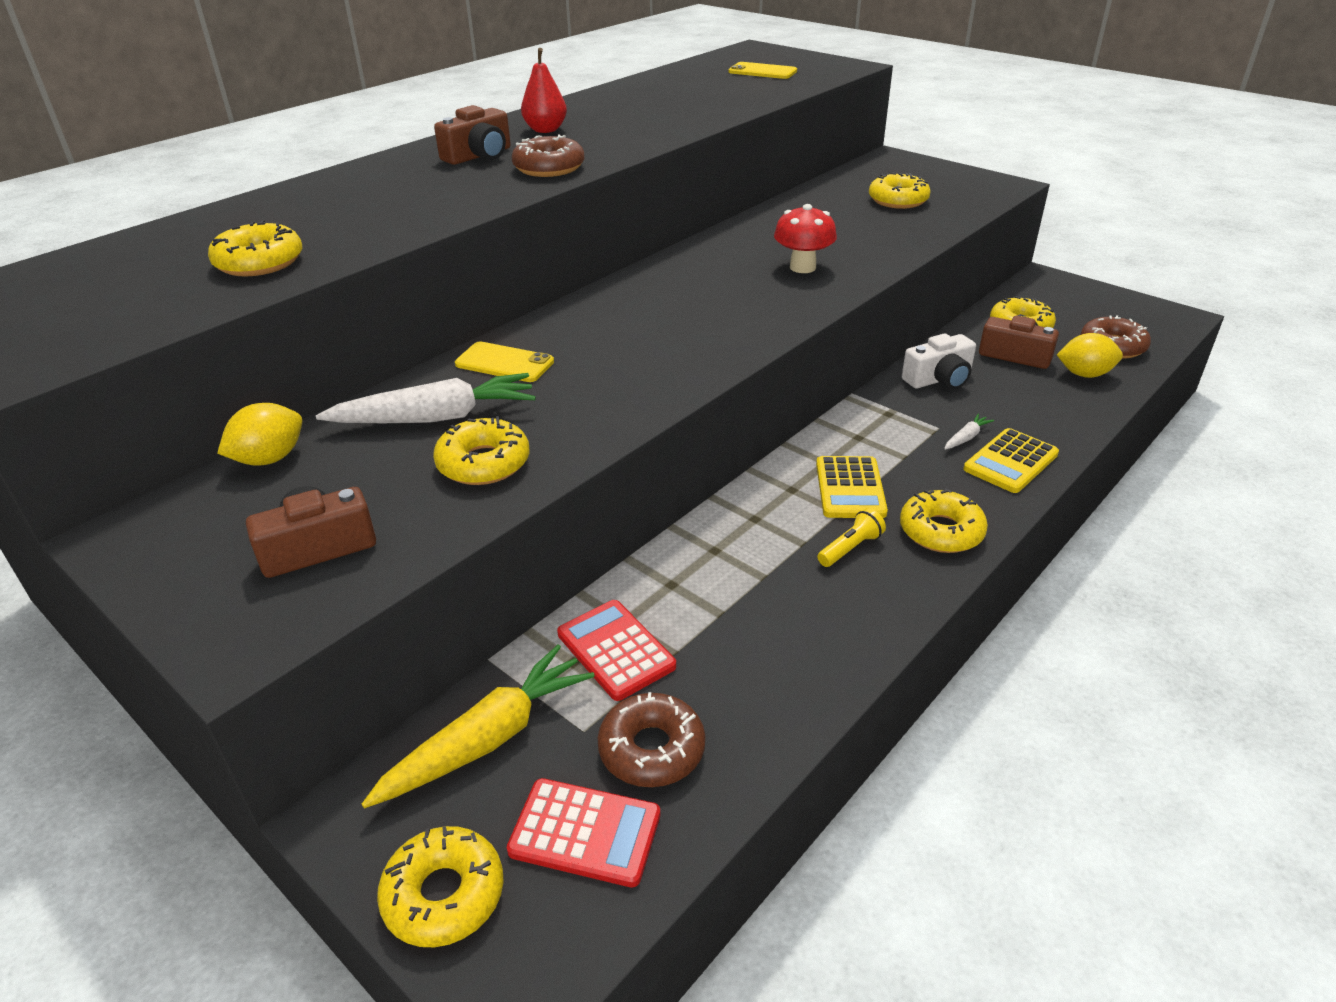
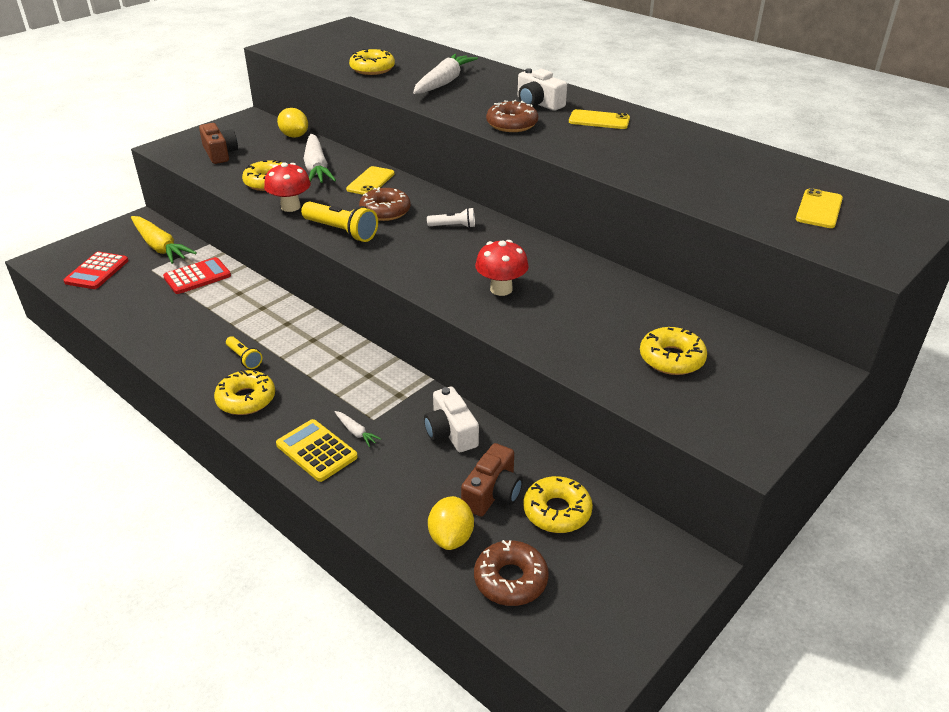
camera: 90 degrees right, 0 degrees up
yellow donut [377,826,504,947] -> none
brown camera [434,105,511,165] -> white camera [518,68,567,111]
red pear [521,48,567,133] -> yellow phone [569,109,630,129]
brown donut [597,692,705,787] -> brown donut moved to [359,187,411,221]
yellow calculator [816,456,888,518] -> none
none -> red mushroom [264,162,311,212]
none -> yellow flashlight [301,202,378,242]
none -> white carrot [413,54,478,94]
none -> white flashlight [427,208,475,228]

